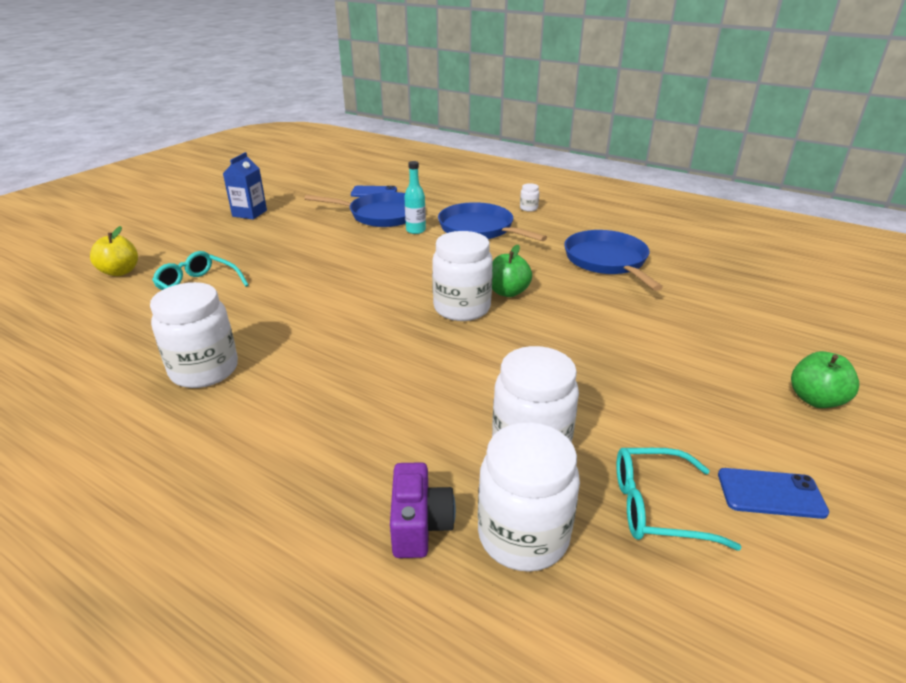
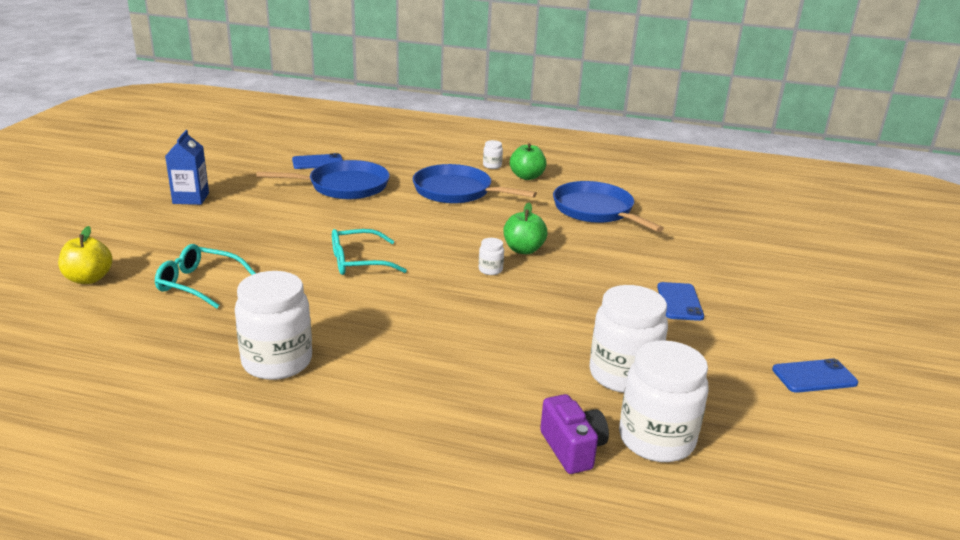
camera: 20 degrees left, 5 degrees down
turquoise bottle [404,161,426,234] -> none
white jar [432,231,493,321] -> white jar [479,238,504,275], size x0.43
turquoise glasses [616,448,742,550] -> turquoise glasses moved to [332,229,407,275]
green apple [791,351,859,408] -> green apple moved to [510,143,547,180]
none -> blue phone [657,282,704,321]

